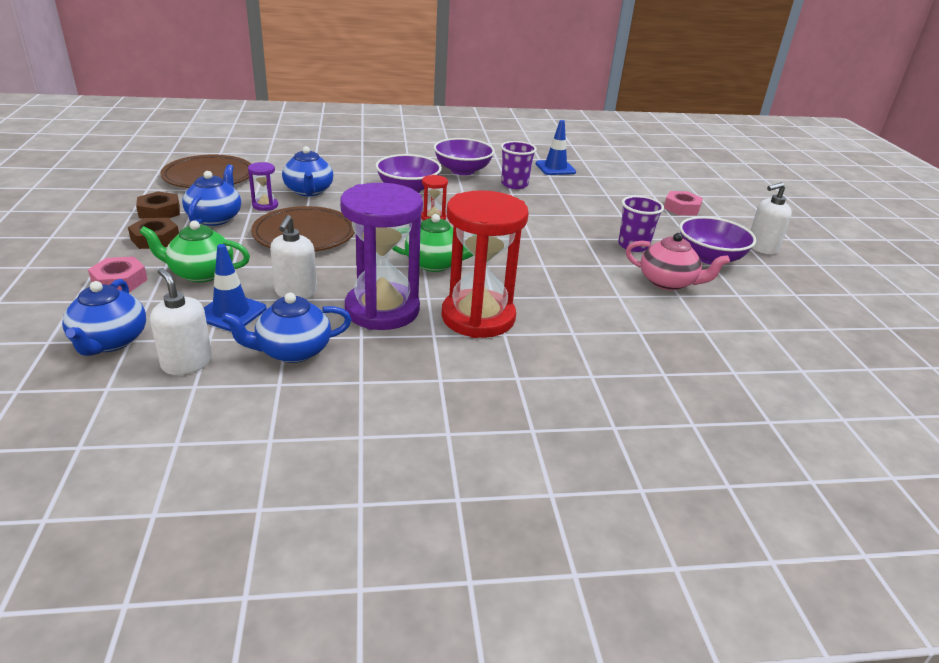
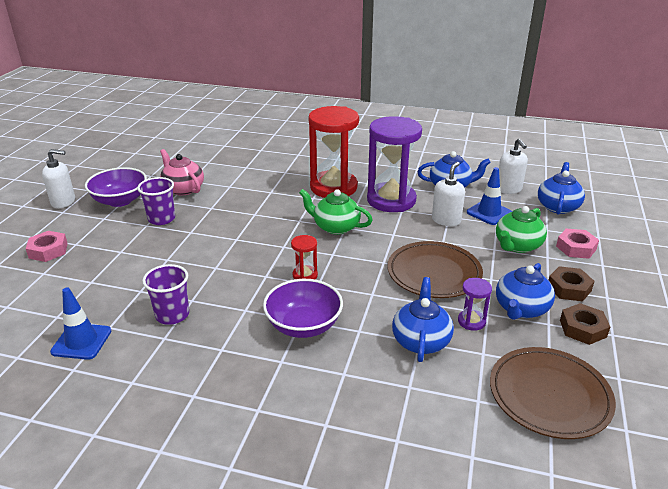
camera: 155 degrees left, 0 degrees up
green teapot [139,220,250,282] -> green teapot turned 105 degrees clockwise [496,206,547,253]
purple bowl [434,138,495,175] -> none

